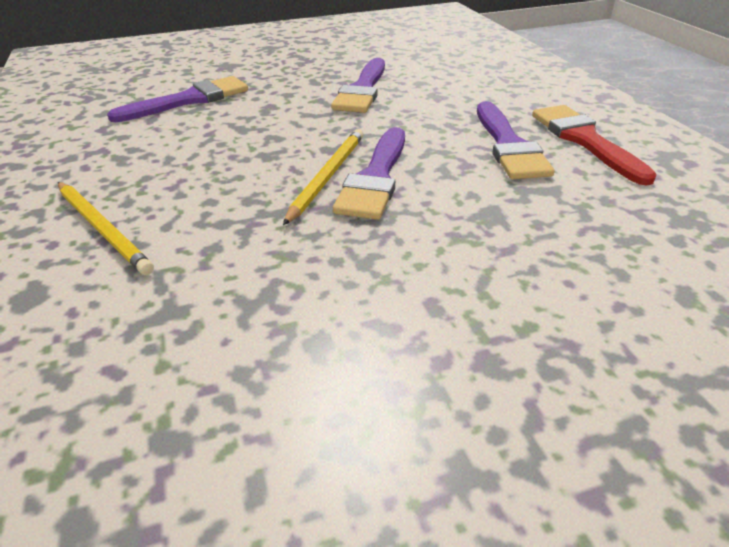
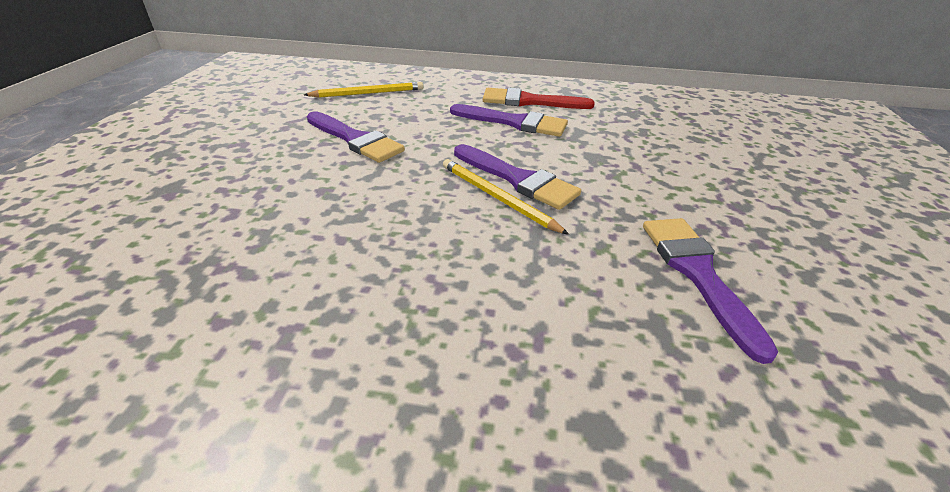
camera: 65 degrees left, 0 degrees up
yellow pencil [58,182,154,275] -> yellow pencil moved to [304,82,424,98]
purple brush [107,76,248,122] -> purple brush moved to [643,218,778,364]

